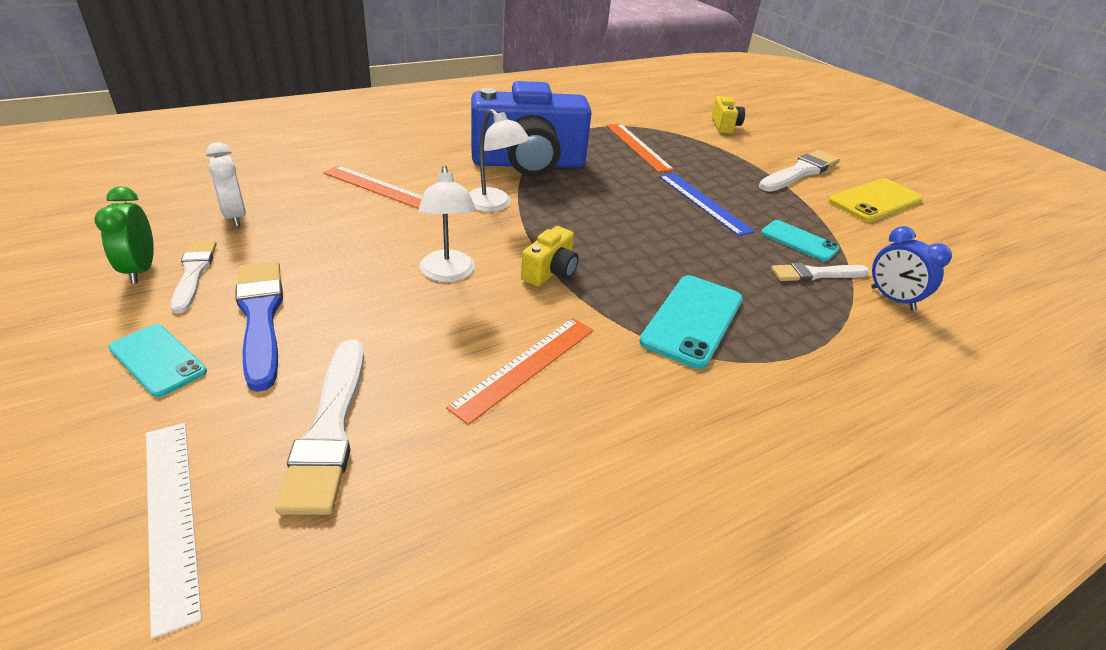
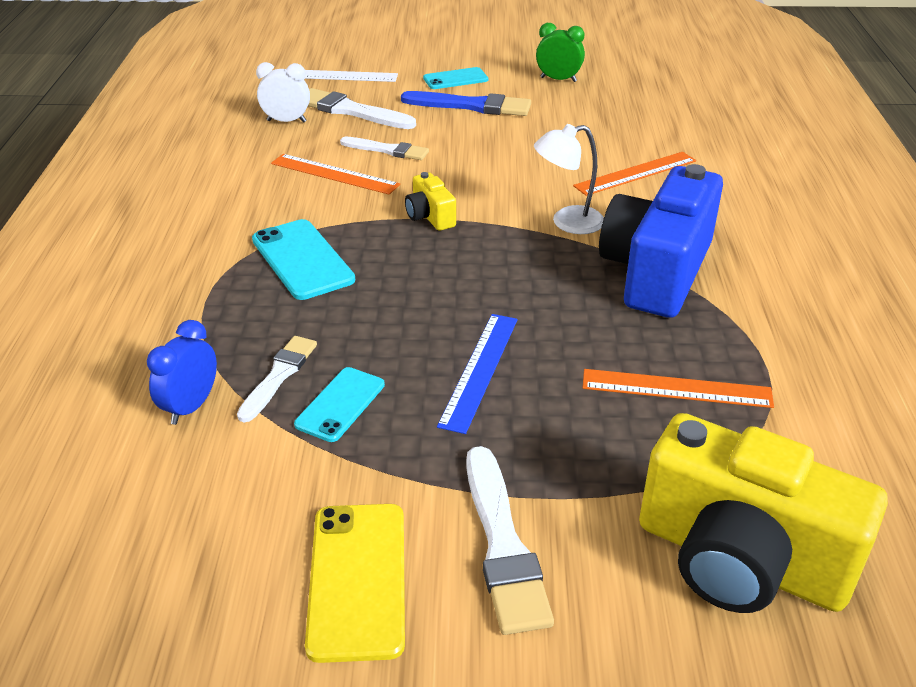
camera: 125 degrees right, 0 degrees up
white brush [171,240,217,314] -> white brush moved to [340,137,429,160]
white clock [206,142,246,227] -> white clock moved to [256,62,310,122]
white lamp [418,166,476,282] -> none
orange ruler [446,318,594,425] -> orange ruler turned 45 degrees counterclockwise [271,154,400,195]
blue ruler [659,173,755,236] -> blue ruler turned 75 degrees counterclockwise [437,314,518,434]
yellow camera [711,96,745,134] -> yellow camera [639,413,888,613], size x2.31
turquoise phone [761,220,840,262] -> turquoise phone turned 45 degrees counterclockwise [294,367,385,442]
blue clock [871,226,952,311] -> blue clock turned 60 degrees counterclockwise [147,320,217,425]

